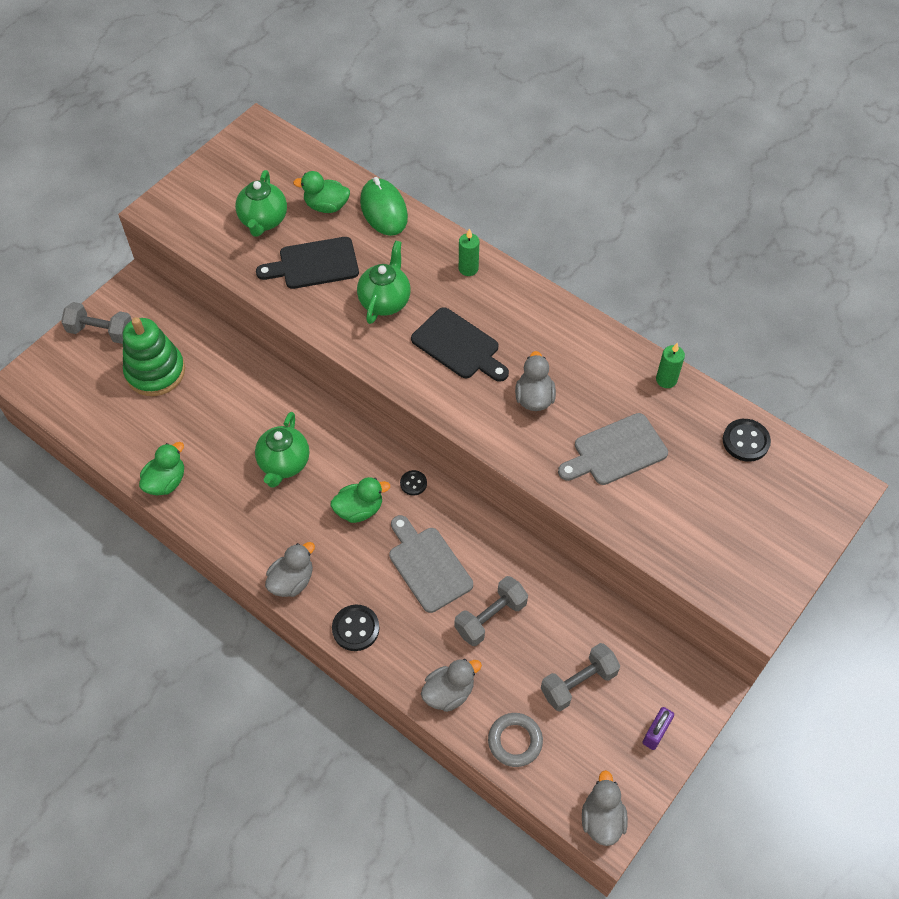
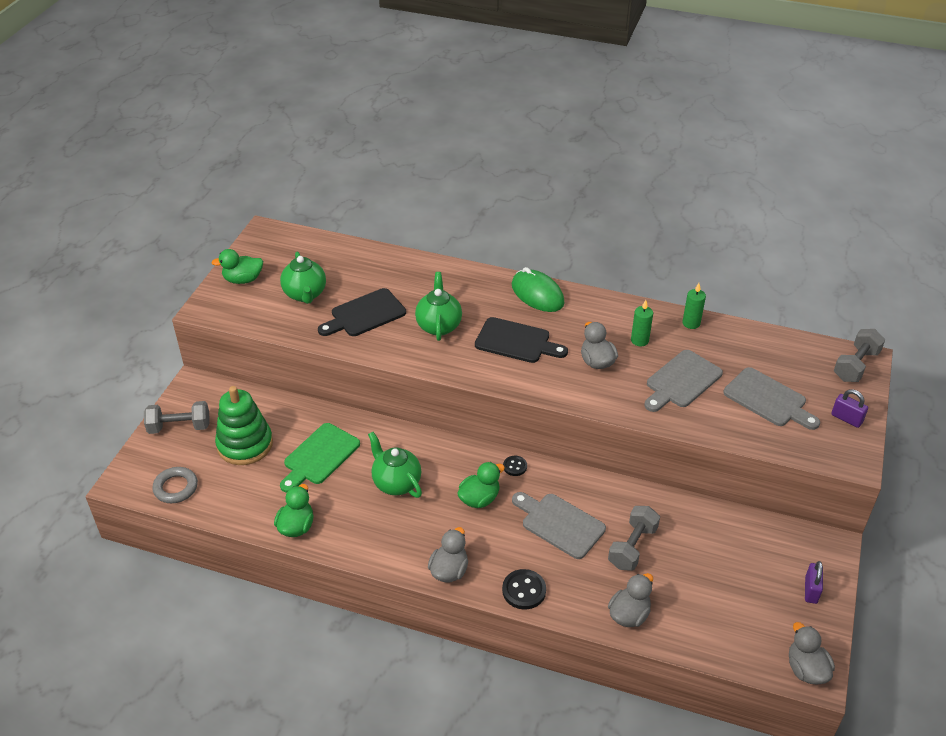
camera: 20 degrees left, 15 degrees down
green teapot [255,412,309,488] -> green teapot turned 150 degrees clockwise [368,432,422,498]
green duck [293,171,350,213] -> green duck moved to [211,249,263,284]
green mouse [360,177,408,236] -> green mouse moved to [512,267,565,312]
green candle [459,228,479,276] -> green candle moved to [631,300,653,346]
grey ring [488,713,543,767] -> grey ring moved to [152,467,198,503]
grey dumbbell [541,643,620,711] -> grey dumbbell moved to [834,329,885,382]
black button [723,419,771,462] -> none
none -> green cutting board [280,423,360,493]
none -> grey cutting board [723,367,820,430]
none -> purple padlock [831,389,868,428]

